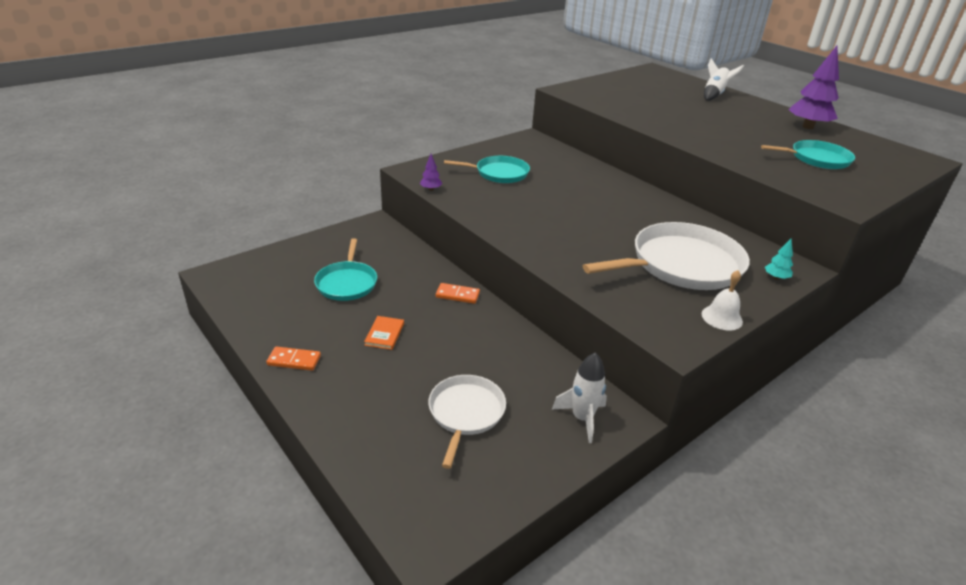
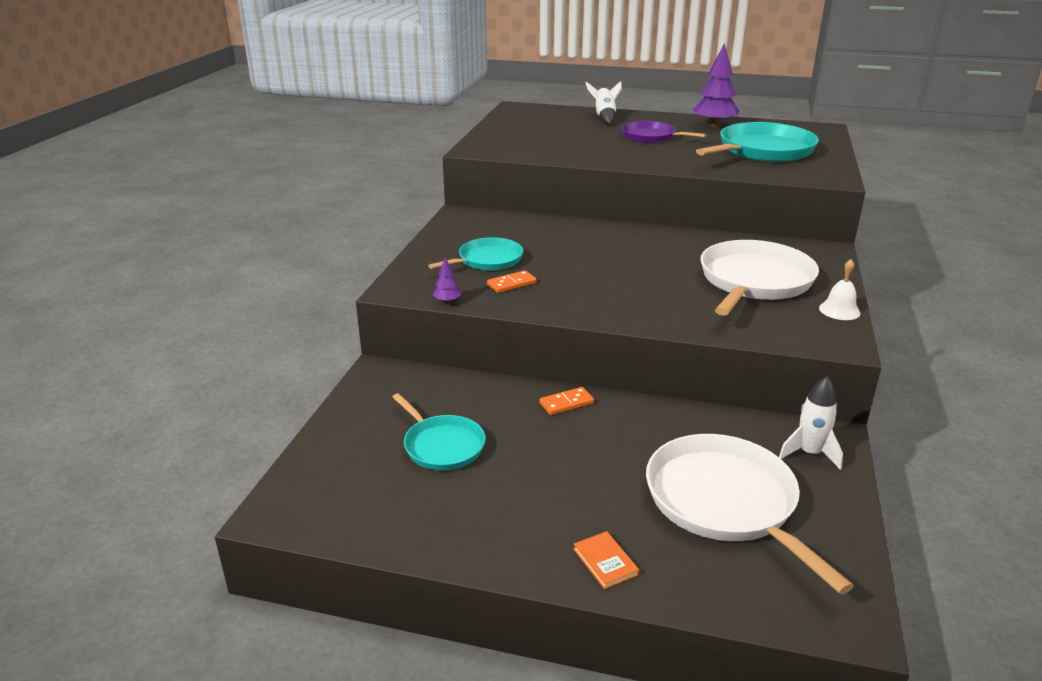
camera: 35 degrees left, 5 degrees down
orange domino [266,346,321,371] -> orange domino moved to [487,270,536,293]
orange book [364,316,404,350] -> orange book moved to [573,531,639,589]
white pan [428,375,506,469] -> white pan [646,434,854,594], size x1.69
turquoise pan [761,140,855,169] -> turquoise pan [696,122,819,162], size x1.69
turquoise tree [765,239,793,280] -> none
none -> purple pan [622,121,706,143]

